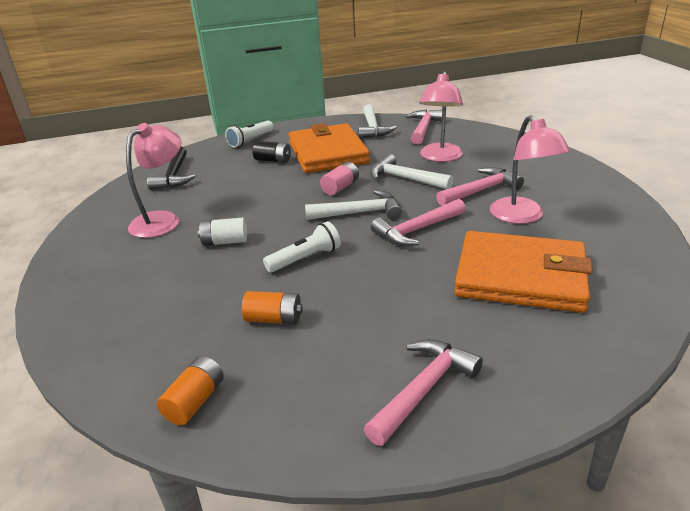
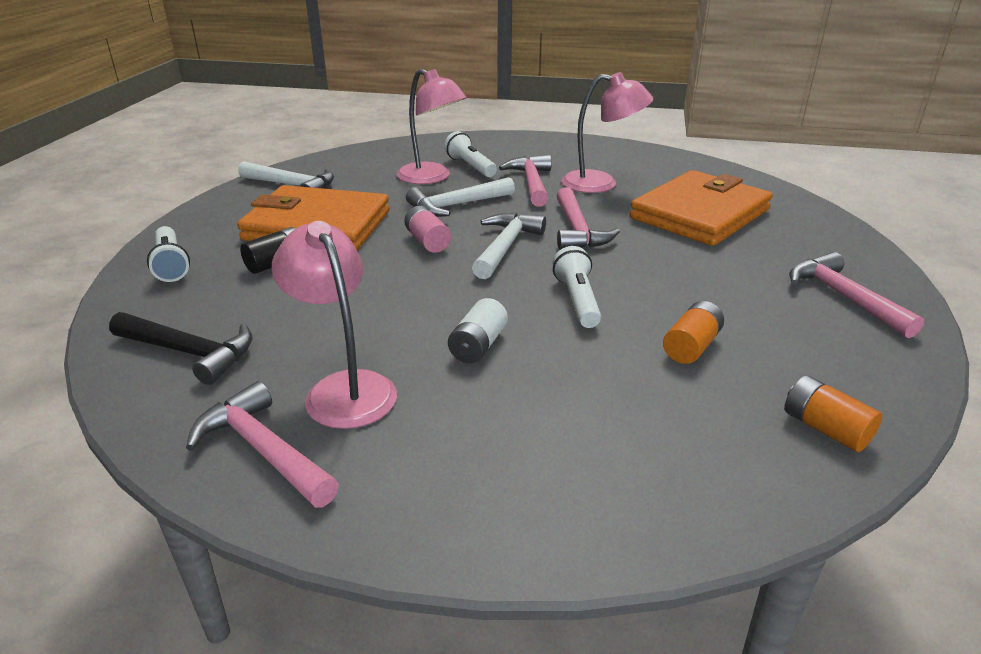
camera: 65 degrees left, 0 degrees up
pink hammer [406,109,442,144] -> pink hammer moved to [186,381,339,508]
none -> white flashlight [444,131,497,177]

